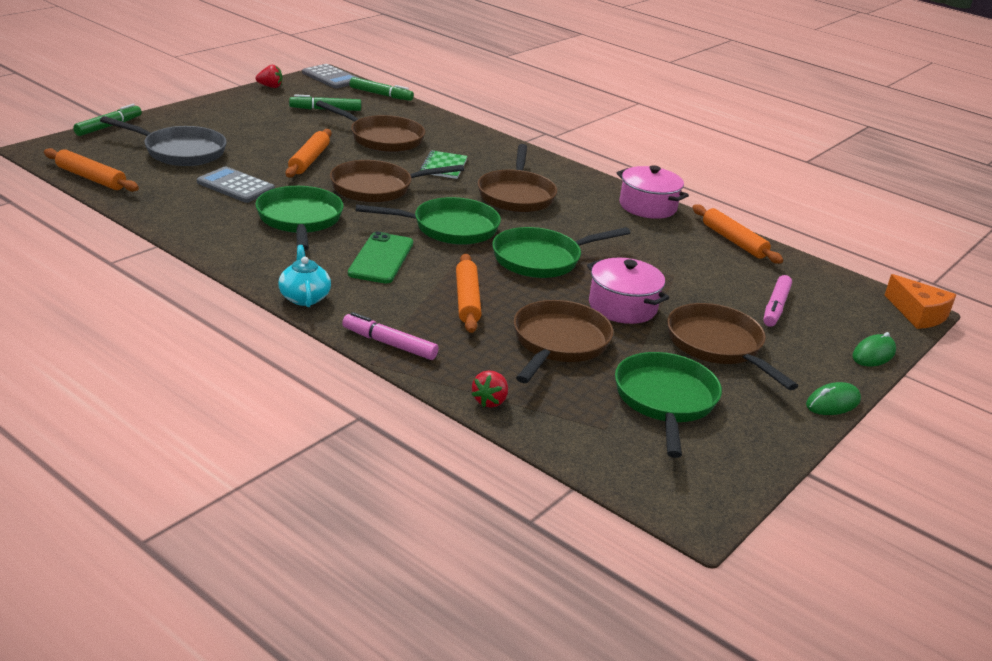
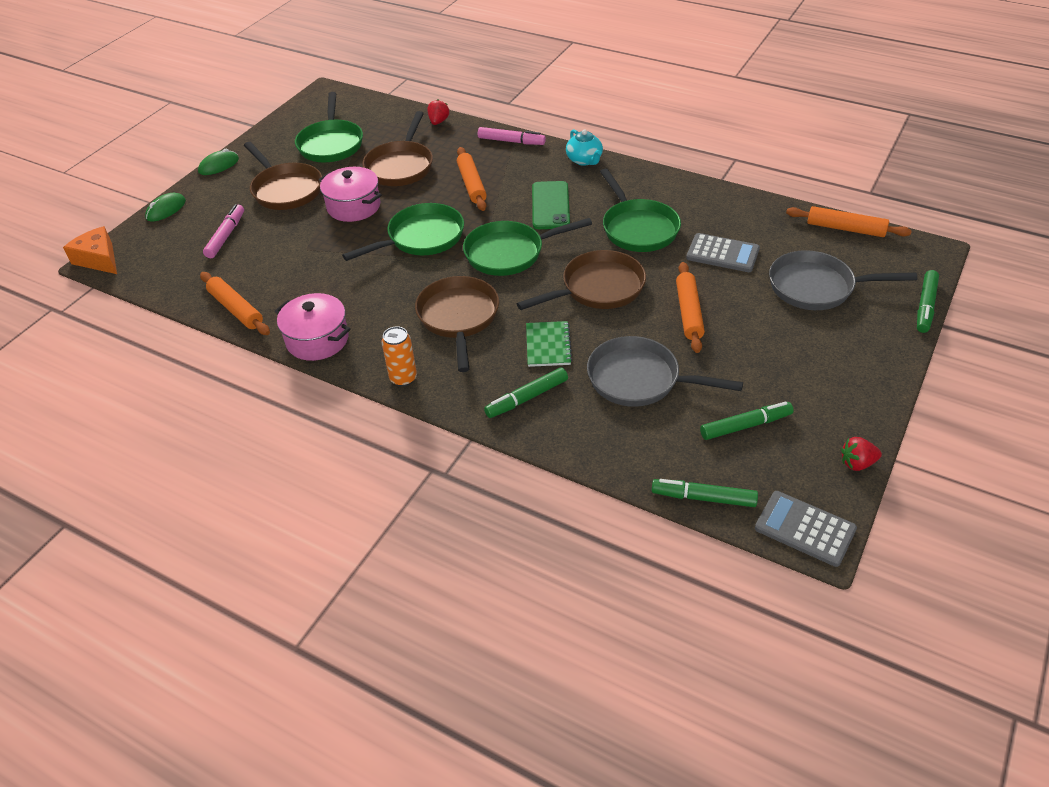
camera: 175 degrees right, 15 degrees up
brown pan [316,100,425,152] -> grey pan [587,336,743,407]
none -> orange can [382,326,417,386]
none -> green marker [484,367,568,418]

